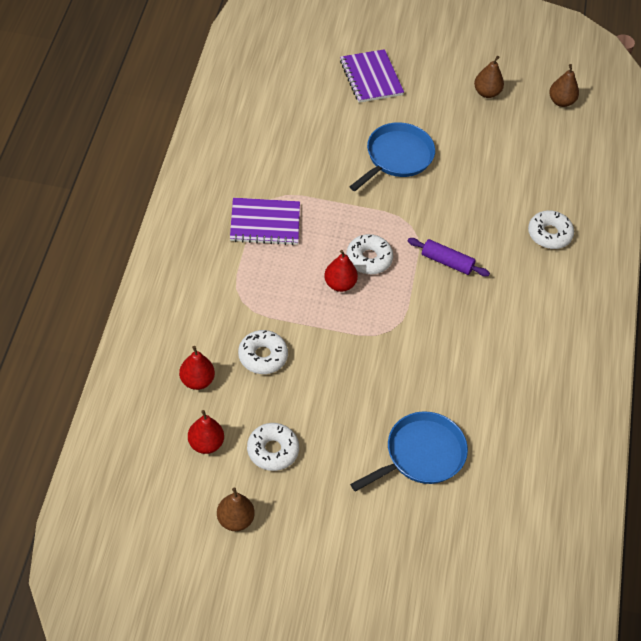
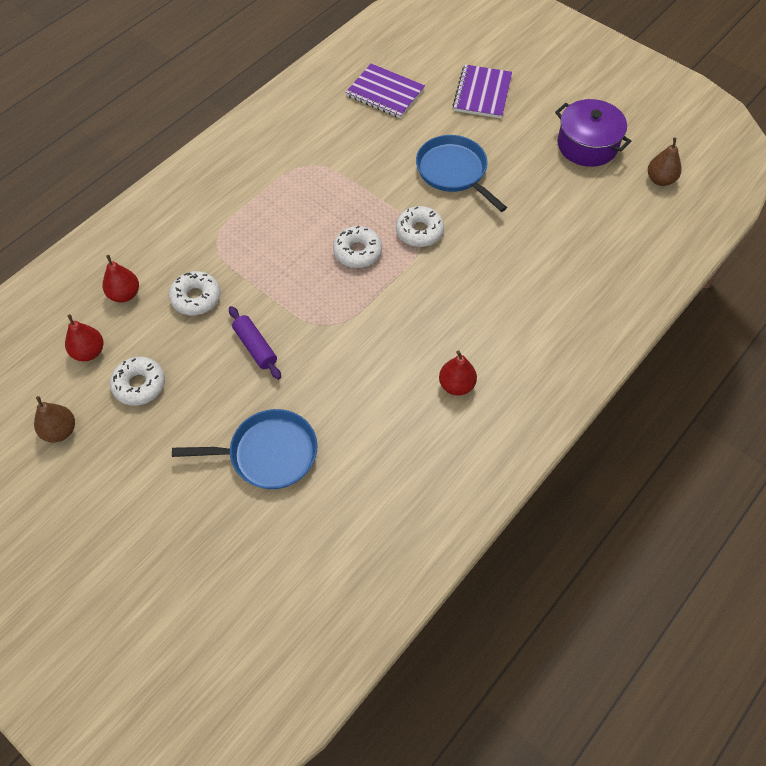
camera: 35 degrees right, 5 degrees up
purple notebook [230,198,300,245] -> purple notebook moved to [346,63,425,118]
red pear [324,250,358,292] -> red pear moved to [439,351,477,395]
blue pan [349,122,435,191] -> blue pan turned 105 degrees counterclockwise [416,135,507,212]
purple rolling pin [408,238,490,277] -> purple rolling pin moved to [229,306,281,380]
brown pear [474,56,504,98] -> purple pot [555,99,631,167]
white donut [528,210,574,249] -> white donut moved to [396,206,444,247]

